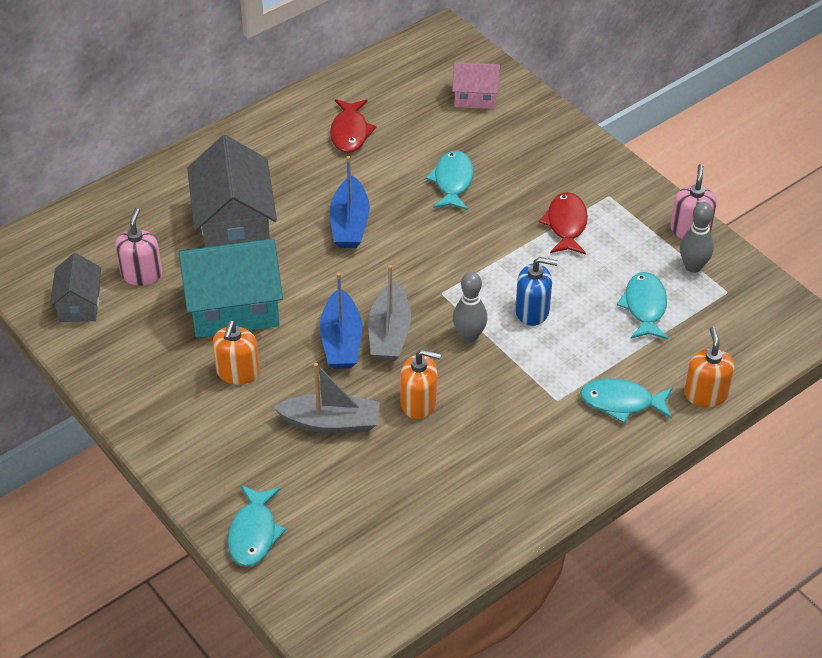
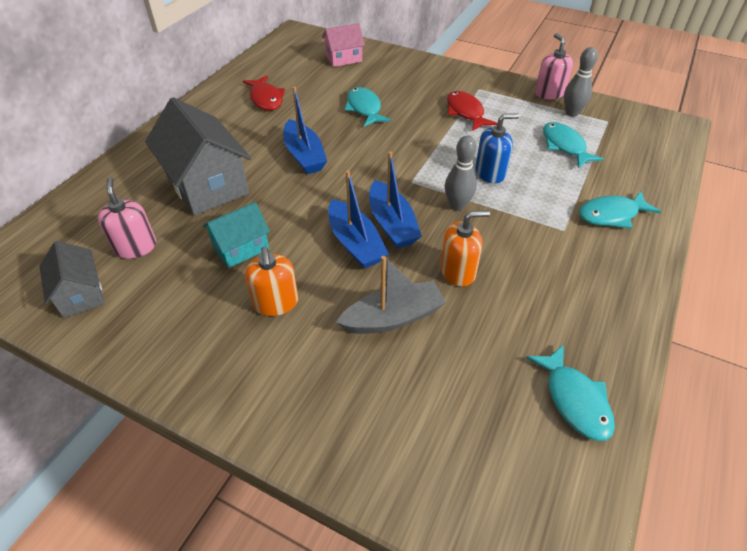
camera: 25 degrees left, 0 degrees up
turquoise house [179,238,283,338] -> turquoise house [203,202,270,268], size x0.55
turquoise fish [227,485,286,567] -> turquoise fish moved to [526,344,615,441]
grey boat [368,265,411,361] -> blue boat [369,151,422,248]
orange soap dispenser [684,327,735,407] -> none

